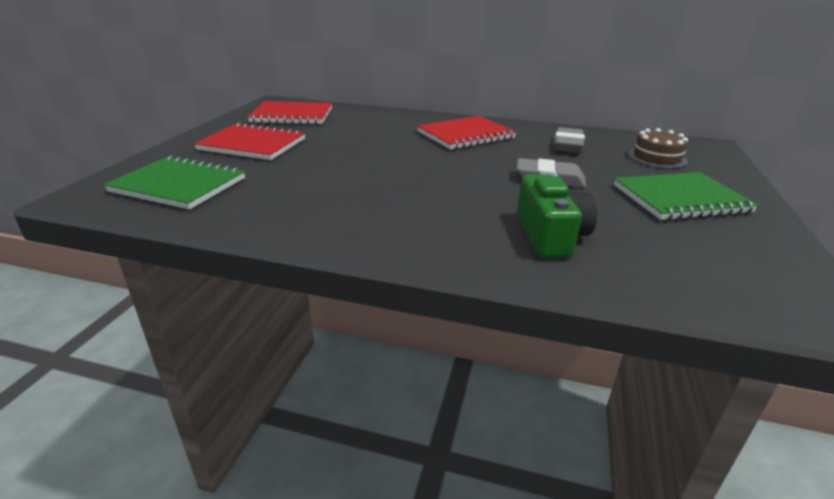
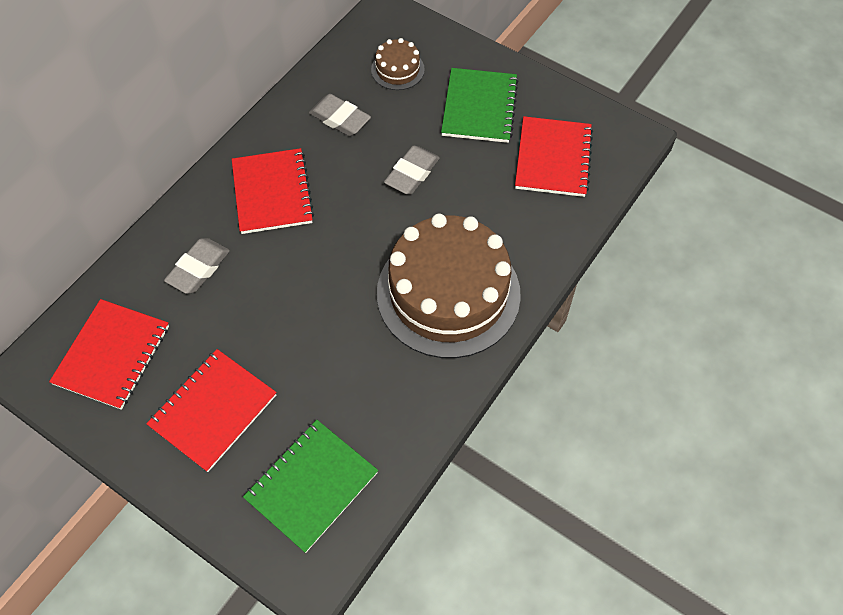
camera: 70 degrees left, 30 degrees up
green camera [517,174,597,258] -> none
none -> grey eraser [164,238,230,294]
none -> brown cake [377,214,521,358]
none -> red notebook [515,116,593,197]

